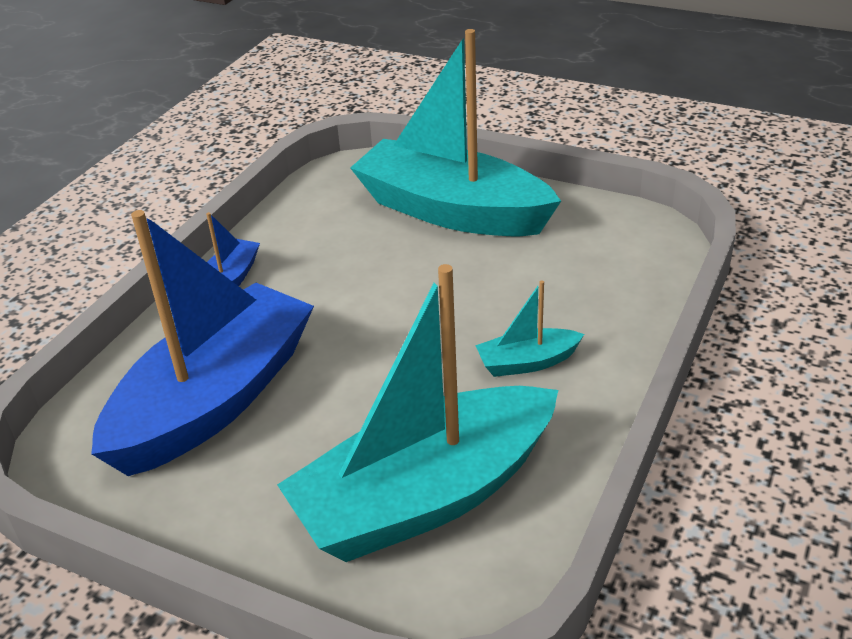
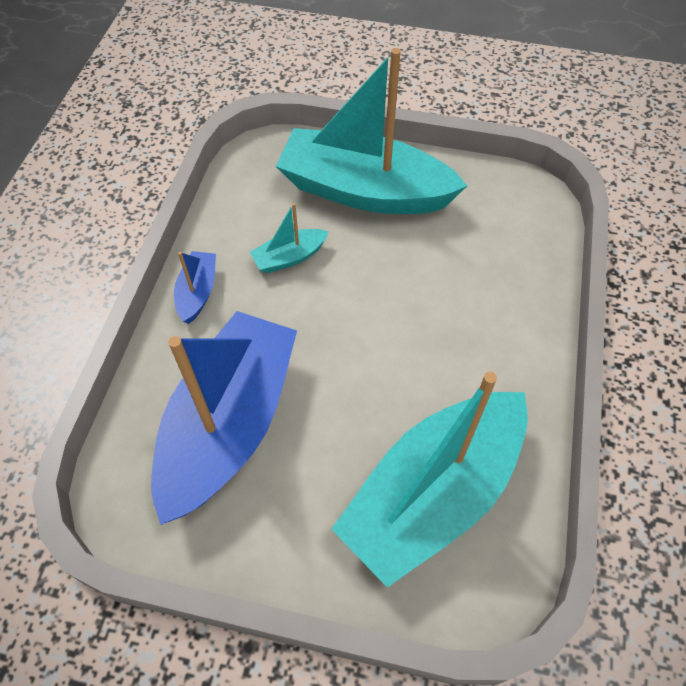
camera: 15 degrees left, 20 degrees up
turquoise boat [475,280,584,377] -> turquoise boat moved to [250,203,329,273]

